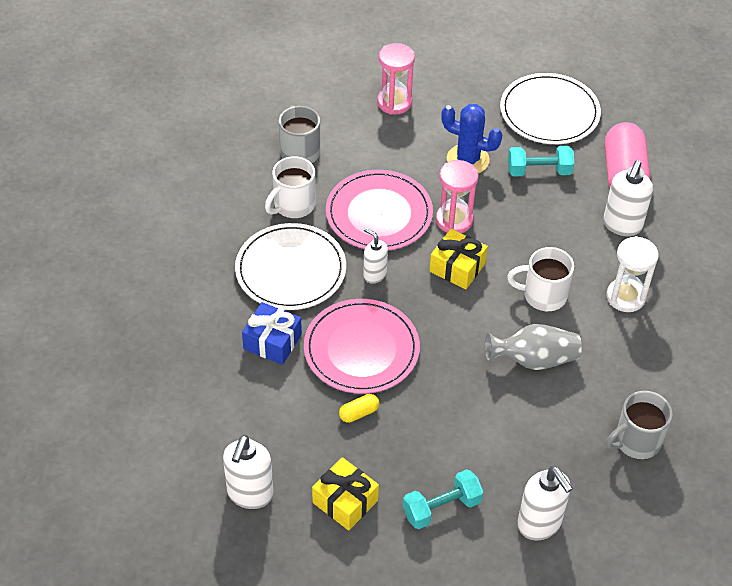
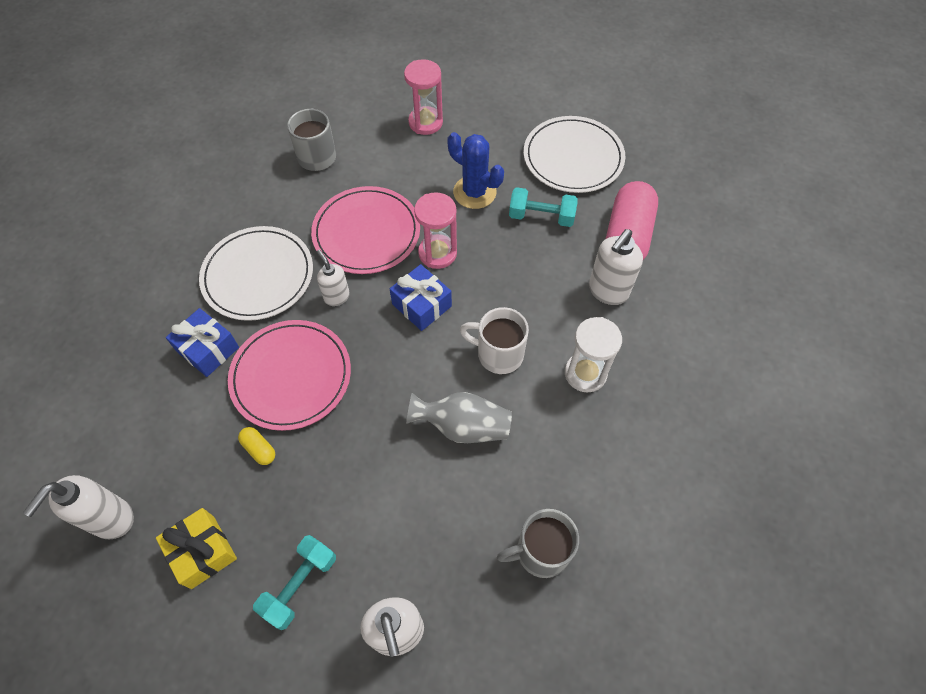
camera: 15 degrees right, 10 degrees up
white mug [265,156,315,218] -> none
yellow capsule [339,394,379,423] -> yellow capsule turned 60 degrees clockwise [238,427,275,465]
turquoise dumbbell [403,470,483,529] -> turquoise dumbbell turned 45 degrees counterclockwise [253,535,336,630]
yellow gift [429,229,488,289] -> blue gift [390,264,452,331]

